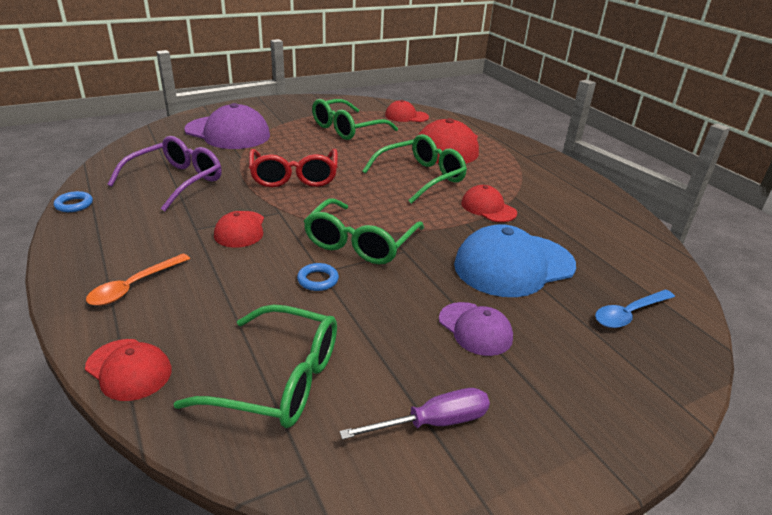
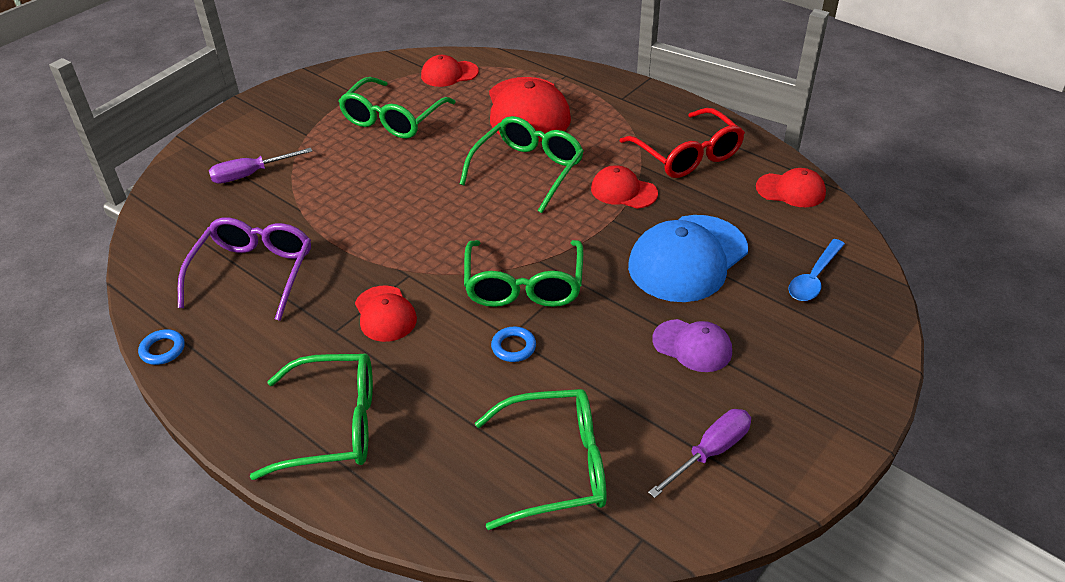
camera: 20 degrees left, 10 degrees up
red cap [85,339,172,401] -> red cap moved to [756,168,826,207]
orange spoon [86,254,190,306] -> green glasses [250,353,373,480]
purple cap [184,103,270,149] -> purple screwdriver [209,148,312,184]
red glasses [249,149,338,187] -> red glasses moved to [620,108,745,178]

